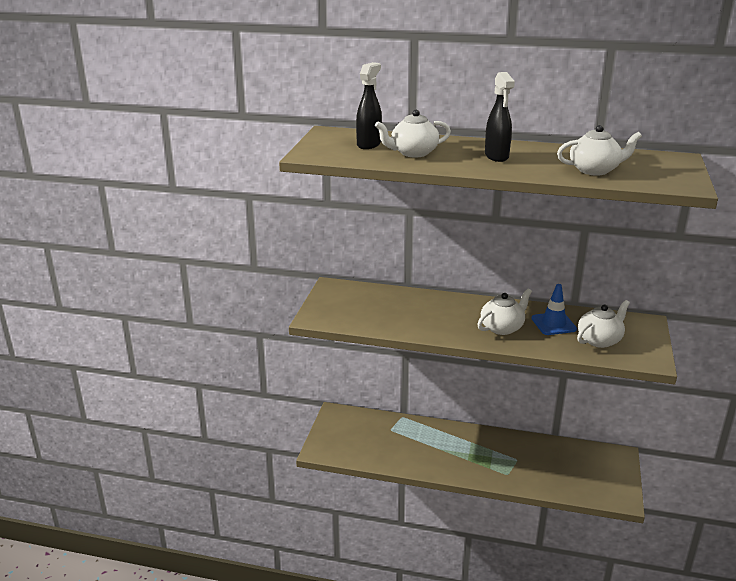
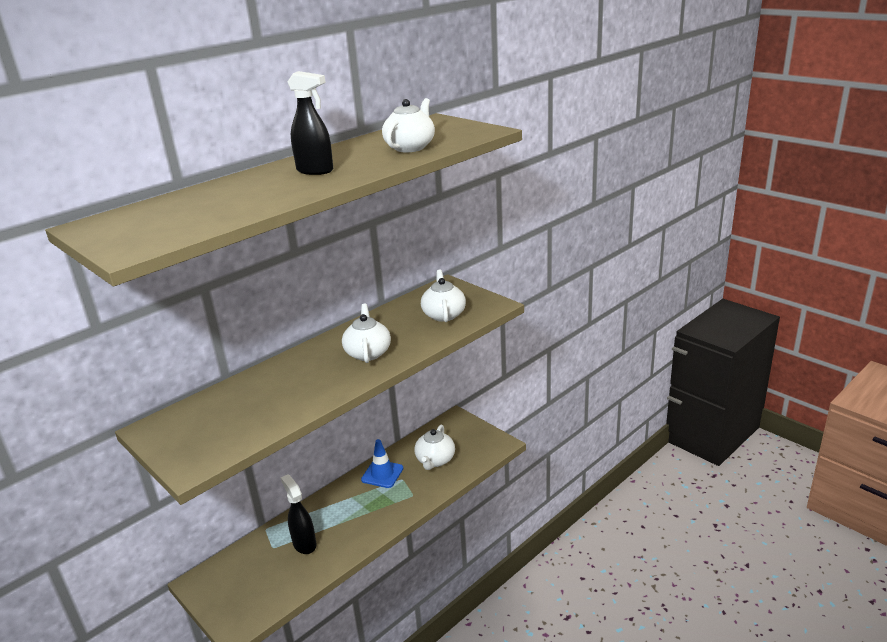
camera: 55 degrees left, 0 degrees up
black spray bottle [356,62,382,149] -> black spray bottle moved to [281,475,316,554]
white teapot [375,110,451,158] -> white teapot moved to [414,425,455,470]
blue traffic cone [531,284,577,335] -> blue traffic cone moved to [361,439,403,488]

